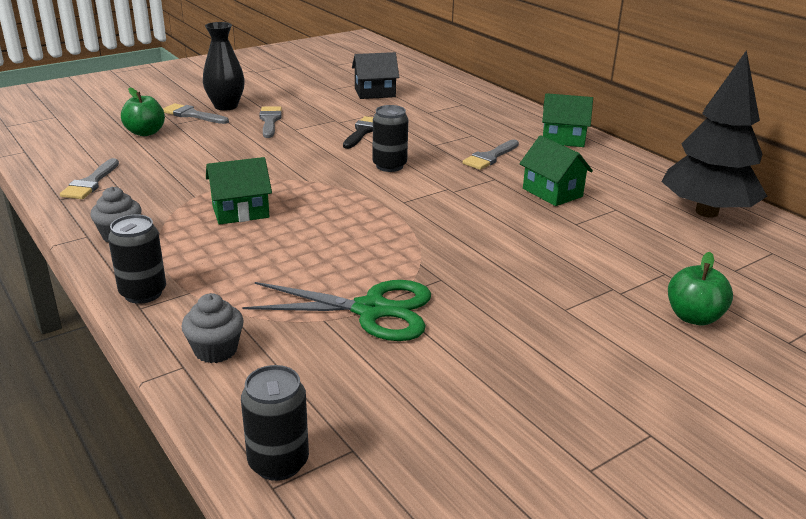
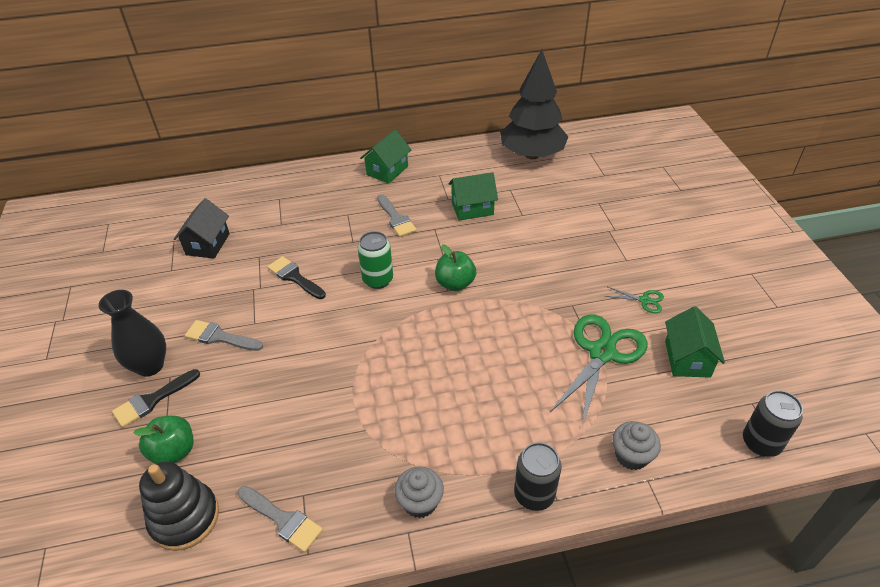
camera: 65 degrees left, 15 degrees up
grey brush [163,103,229,124] -> black brush [112,369,200,428]
green house [206,157,272,225] -> green house moved to [665,306,725,378]
black can [373,105,408,172] -> green can [358,231,393,289]
green apple [668,252,733,325] -> green apple moved to [435,245,476,291]
none -> black stacking toy [139,462,219,551]
none -> green scissors [605,287,664,313]

